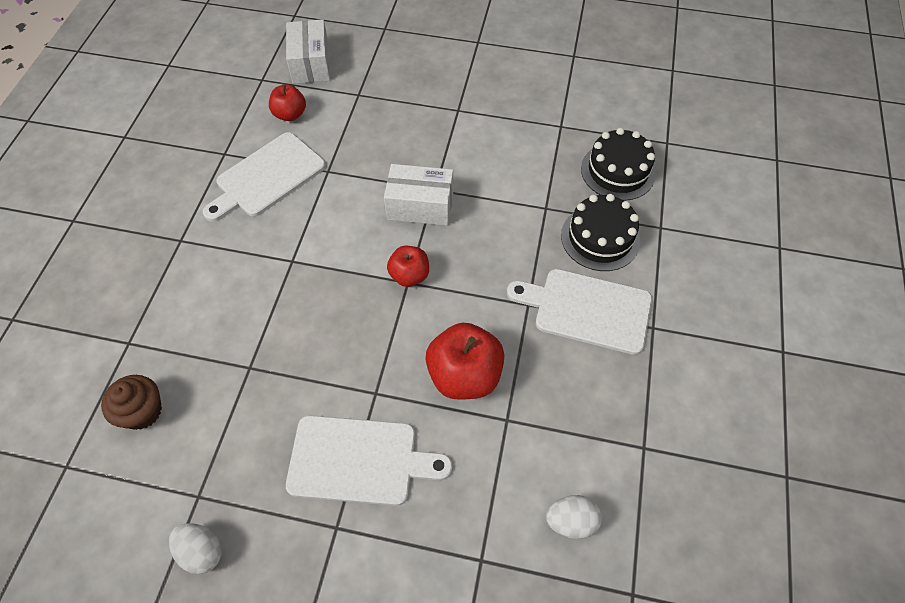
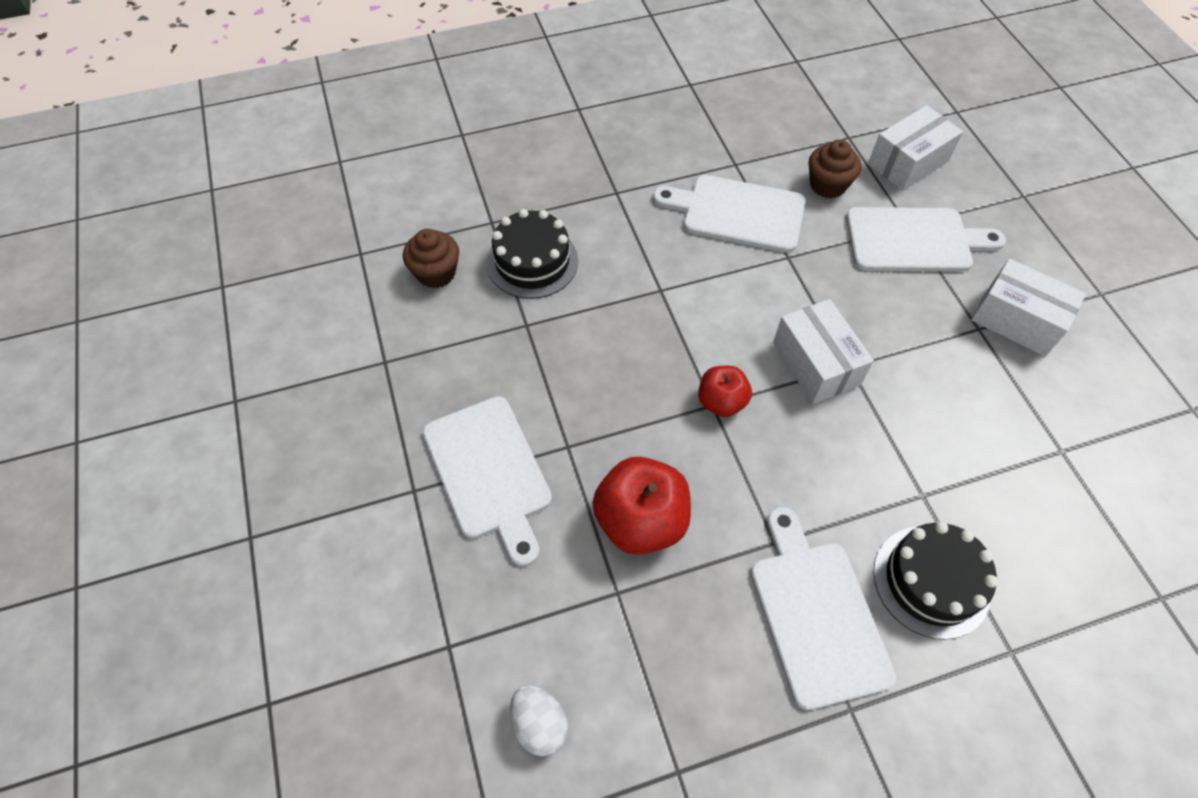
camera: 60 degrees right, 0 degrees up
white egg [169,523,222,574] -> none
red apple [269,84,306,121] -> brown cupcake [809,139,861,198]
black cake [581,128,656,201] -> black cake moved to [487,209,578,299]
none -> white cutting board [846,207,1006,272]
none -> white box [971,258,1086,356]

